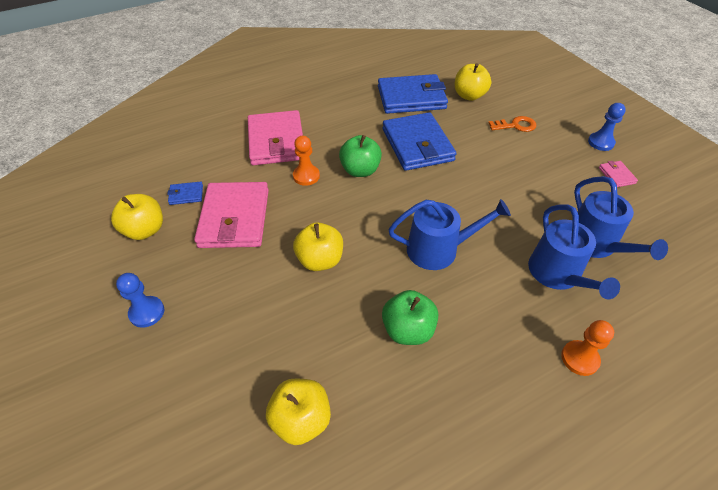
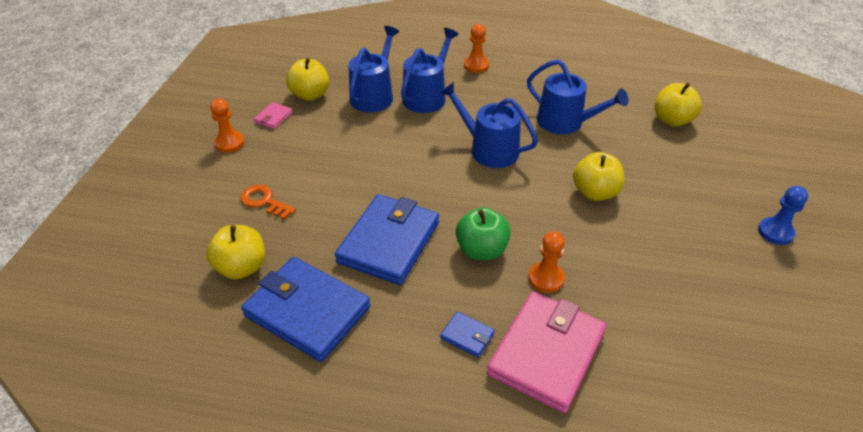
camera: 140 degrees left, 5 degrees down
yellow apple [111,194,163,240] -> yellow apple moved to [286,58,329,101]
blue wallet [167,182,203,205] -> blue wallet moved to [440,311,495,358]
pink wallet [194,182,269,248] -> none
green apple [382,290,438,345] -> blue watering can [527,59,628,134]
blue pawn [588,103,626,151] -> orange pawn [210,99,245,153]

